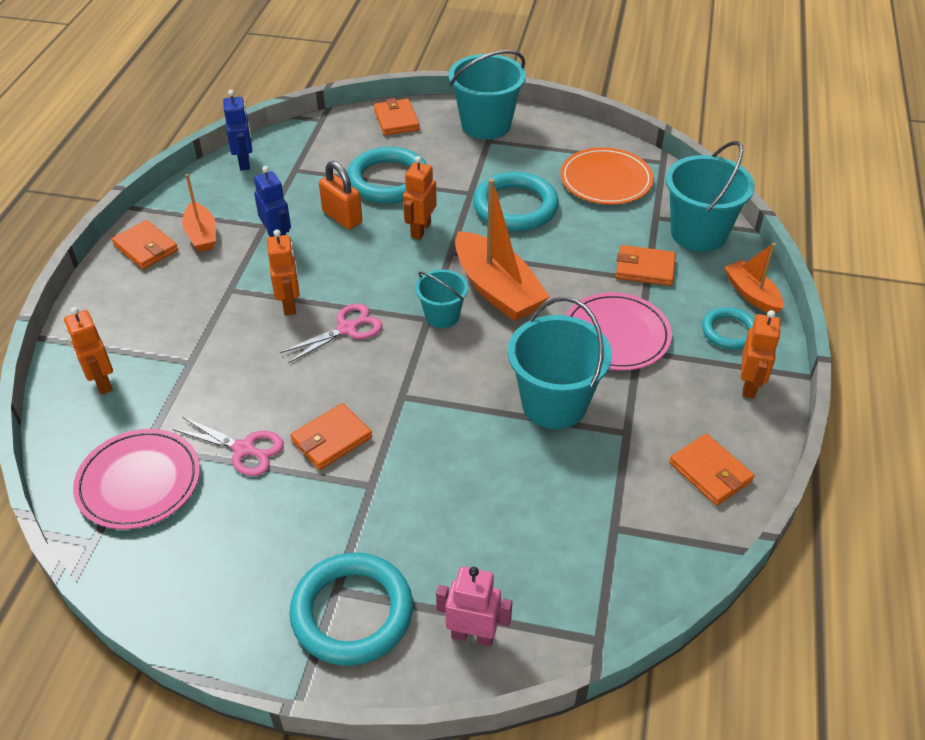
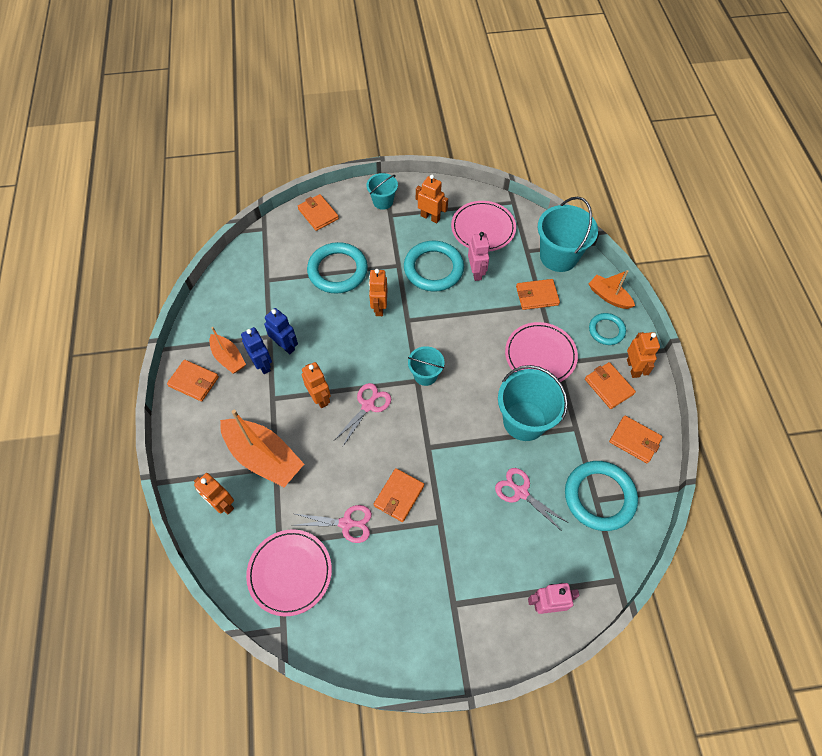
camera: 20 degrees left, 15 degrees up
blue robot [223,90,252,171] -> blue robot moved to [241,327,272,374]
turquoise ring [290,553,413,666] -> turquoise ring moved to [565,461,638,531]
orange padlock [319,161,362,229] -> none
turquoise bucket [448,50,526,140] -> turquoise bucket [366,173,398,210], size x0.57
orange boat [455,178,550,321] -> orange boat moved to [220,410,304,487]
orange plate [560,147,654,205] -> pink plate [451,201,516,252]
none -> orange robot [416,175,448,223]
none -> pink robot [468,232,490,281]
none -> pink scissors [495,468,567,530]
none -> orange wallet [585,362,636,409]

